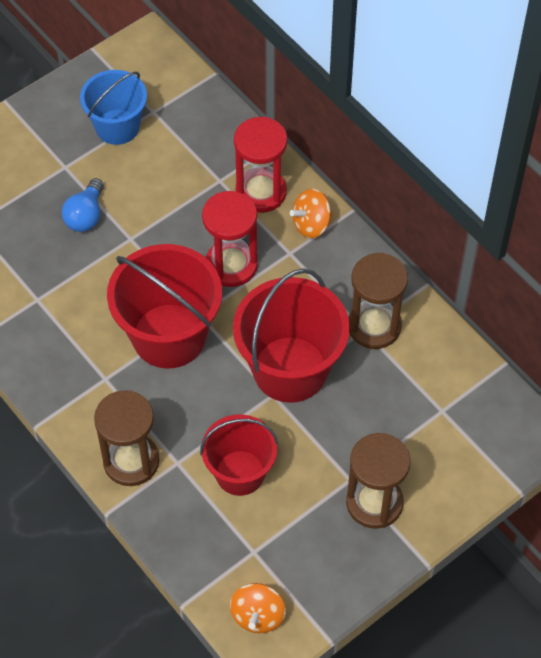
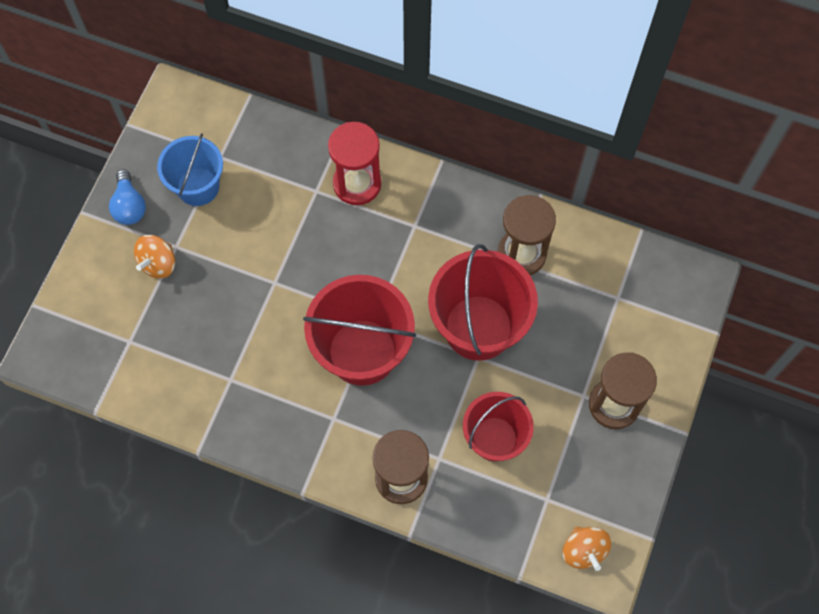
camera: 30 degrees left, 10 degrees up
blue light bulb [62,178,104,232] -> blue light bulb moved to [109,169,146,225]
red hourglass [202,191,258,287] -> none
orange spinning top [290,189,332,238] -> orange spinning top moved to [134,235,175,278]

